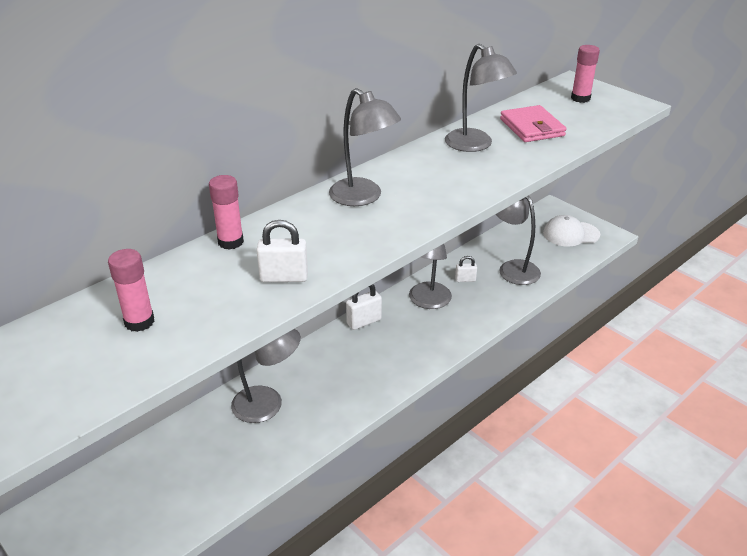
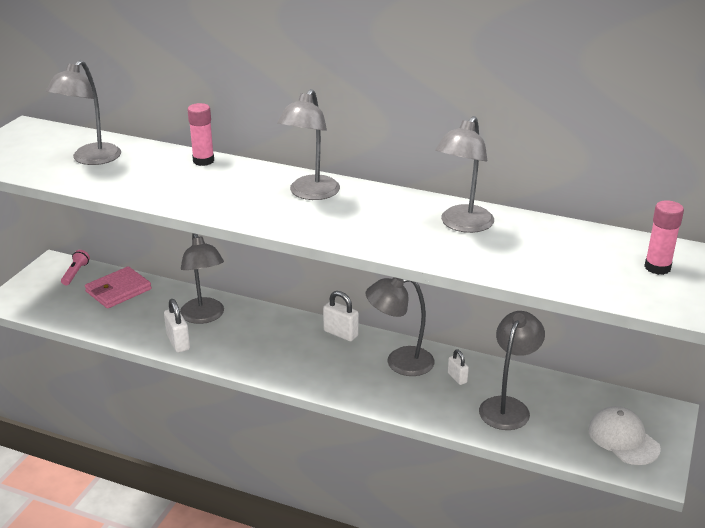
camera: 65 degrees right, 5 degrees down
pink glue stick [108,249,155,332] -> grey lamp [46,60,121,165]
white padlock [257,220,308,282] -> white padlock moved to [164,299,190,353]
pink wallet [500,105,567,142] -> pink wallet moved to [85,266,152,309]
none -> pink flashlight [61,250,90,285]

